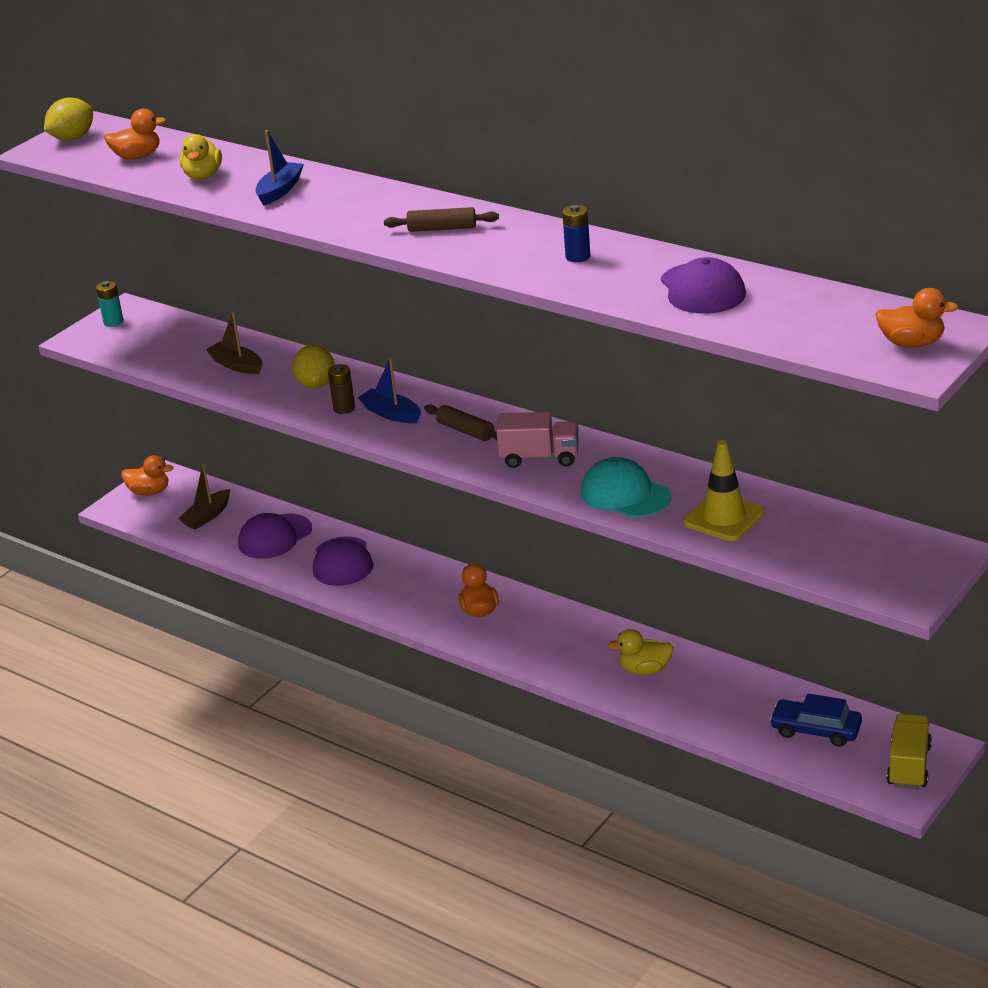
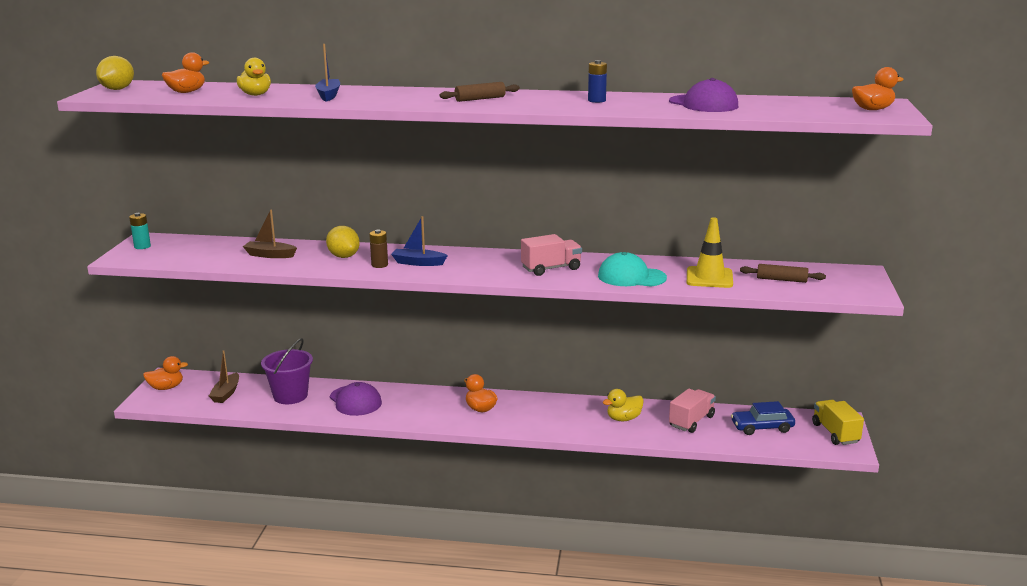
camera: 30 degrees left, 10 degrees down
purple cap [238,513,312,559] -> purple bucket [261,338,313,404]
brown rolling pin [424,404,497,441] -> brown rolling pin moved to [740,264,826,283]
none -> pink truck [669,389,716,433]

